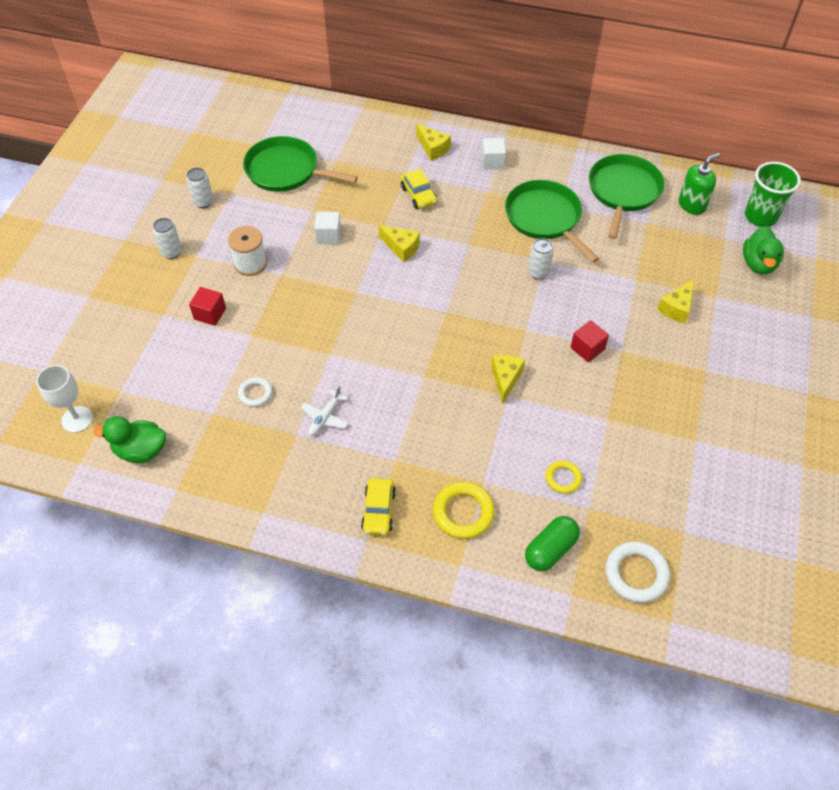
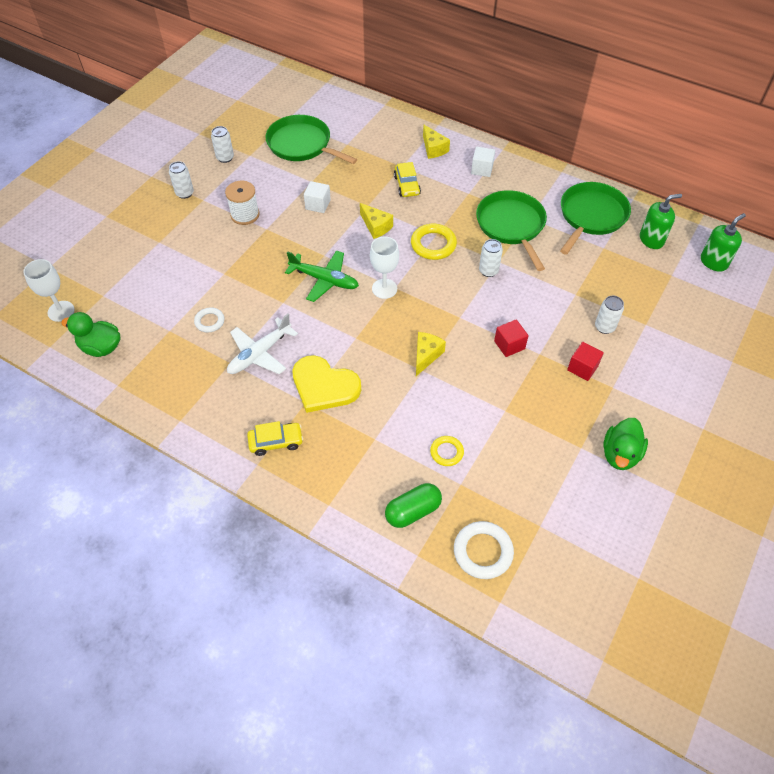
camera: 15 degrees right, 0 degrees up
red cube [189,287,226,326] -> red cube moved to [567,342,604,381]
white plane [301,386,348,436] -> white plane [227,314,298,374], size x1.61
yellow car [361,478,396,535] -> yellow car turned 120 degrees counterclockwise [247,421,303,456]
yellow ring [433,482,495,539] -> yellow ring moved to [411,224,457,260]
yellow cheese [657,279,694,324] -> white can [595,296,624,334]
green duck [743,226,784,274] -> green duck moved to [603,418,648,470]
green cup [745,162,801,227] -> green soap dispenser [701,213,746,272]
none -> green plane [285,251,359,302]
none -> yellow heart [292,355,361,413]
none -> white goblet [370,236,399,299]

